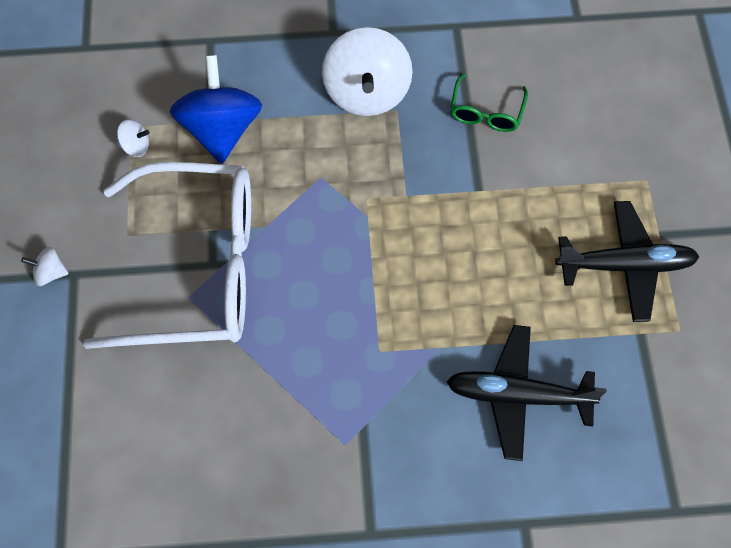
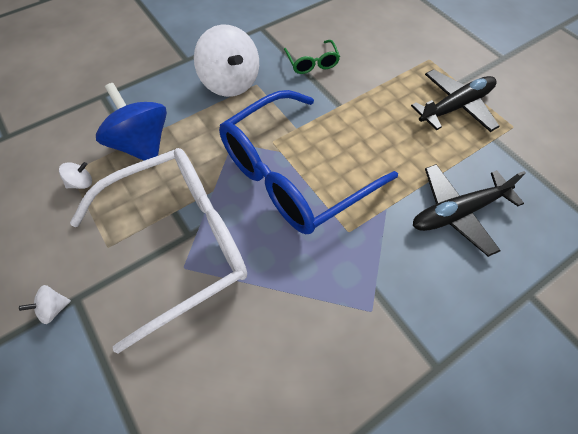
camera: 30 degrees left, 5 degrees down
none -> blue glasses [219,90,398,234]

